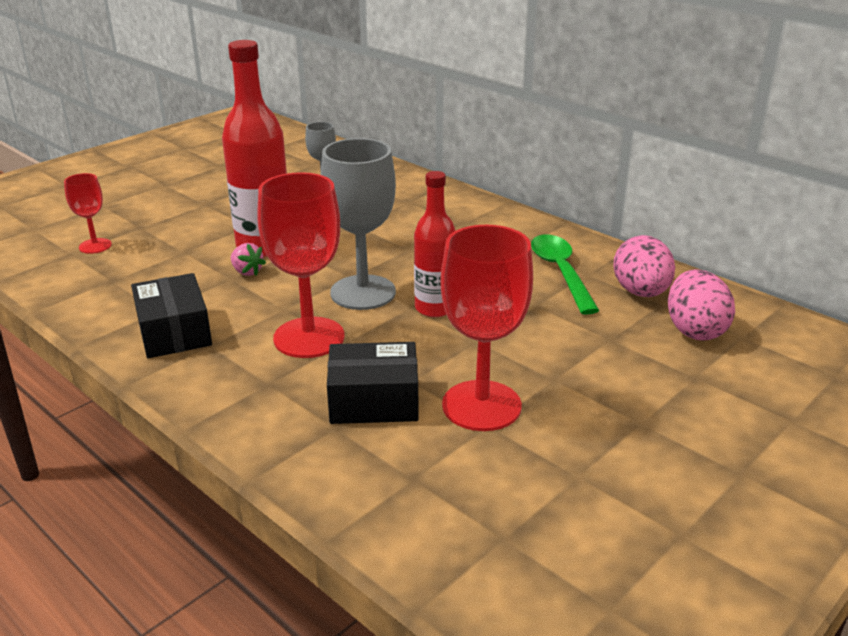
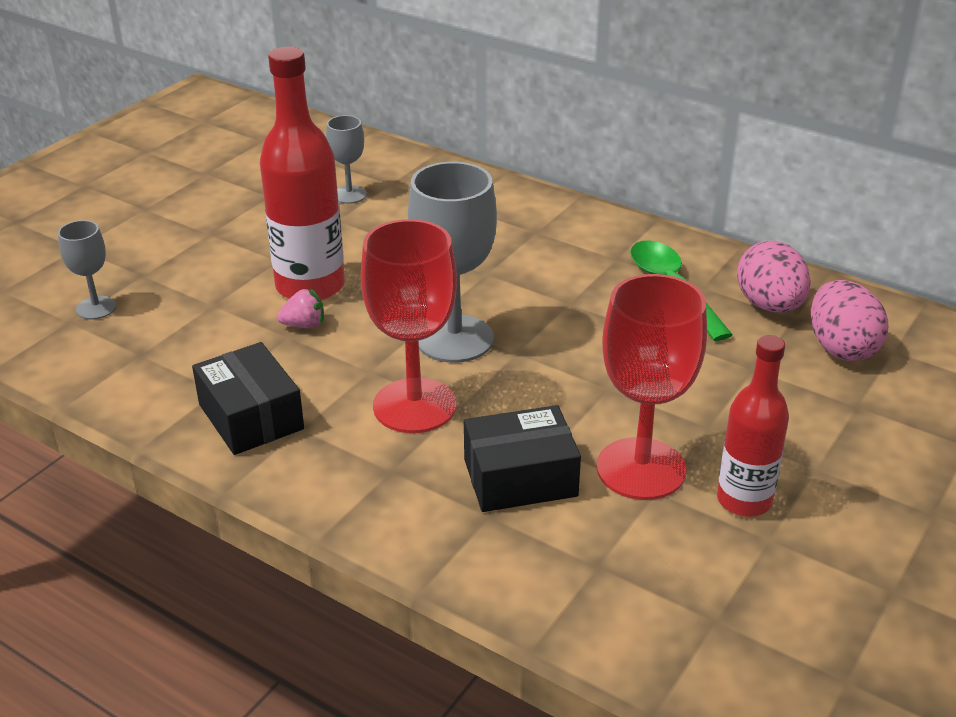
camera: 10 degrees left, 5 degrees up
red goblet [64,173,112,254] -> grey goblet [58,220,117,320]
pink strawberry [231,243,266,276] -> pink strawberry turned 45 degrees counterclockwise [277,288,324,328]
red bottle [414,171,455,317] -> red bottle moved to [717,335,789,517]

